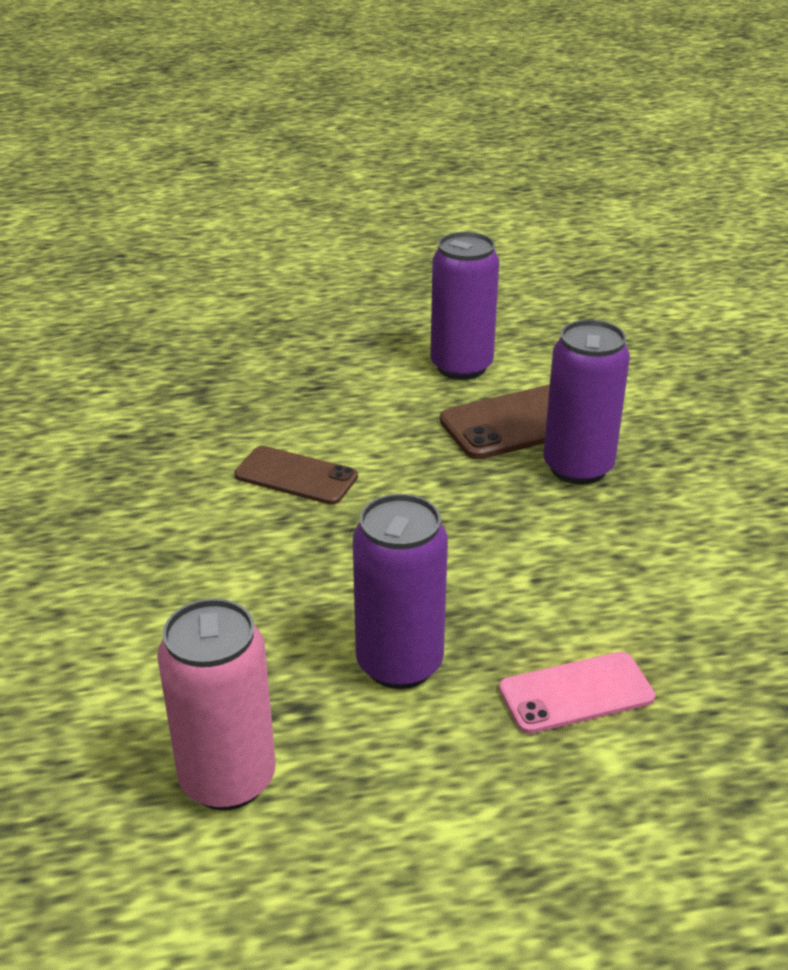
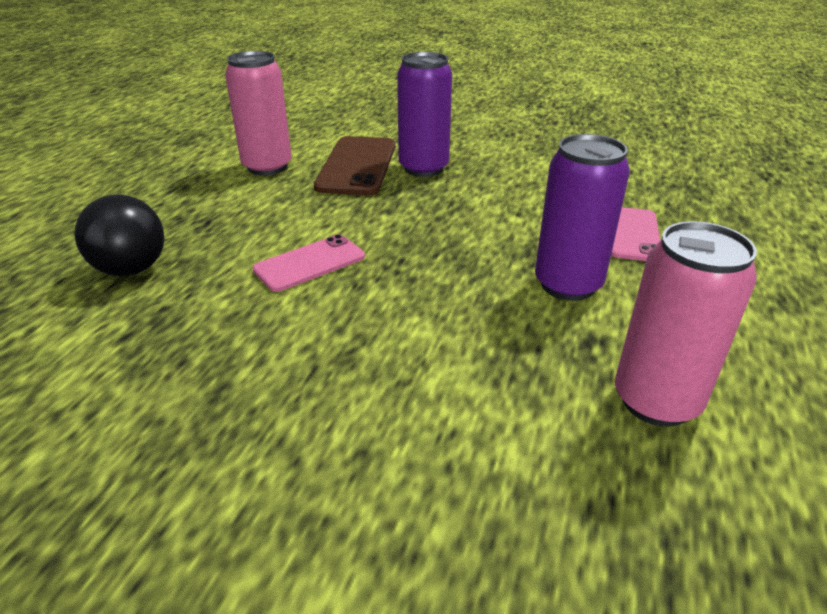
camera: 60 degrees left, 0 degrees up
brown phone [234,446,358,505] -> pink phone [253,234,365,292]
purple can [430,232,499,380] -> pink can [225,51,292,176]
none -> black ball [74,195,164,276]

